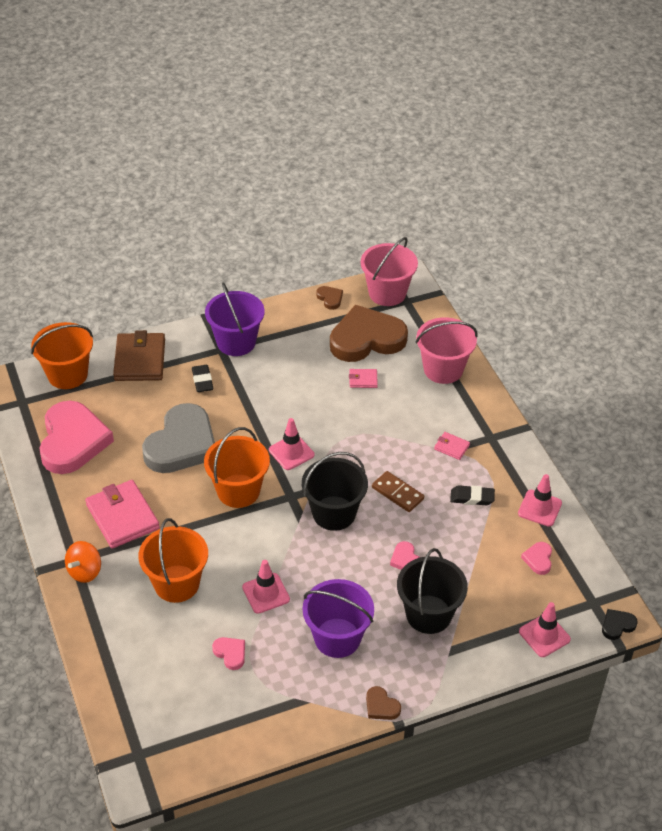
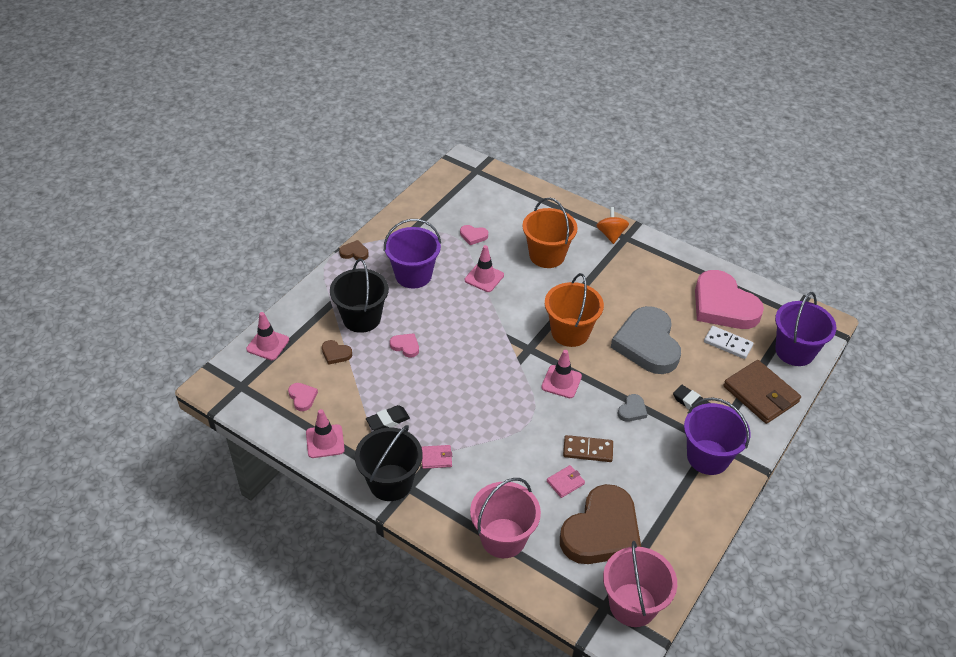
camera: 145 degrees right, 0 degrees up
orange bucket [31,322,93,389] -> purple bucket [775,292,836,366]
pink wallet [85,480,160,549] -> none
black bucket [302,452,368,531] -> black bucket moved to [355,425,423,501]
brown heart [316,286,343,310] -> brown heart moved to [322,340,352,365]
brown domino [372,471,424,512] -> brown domino moved to [563,435,613,462]
black heart [602,609,638,640] -> none
none -> grey heart [618,394,648,422]
none -> white domino [704,326,753,359]

